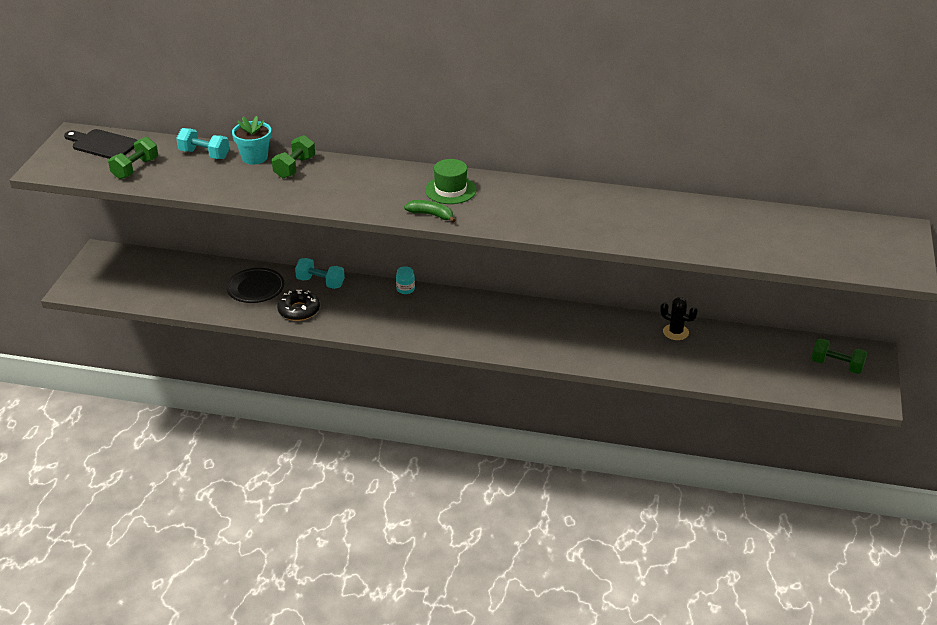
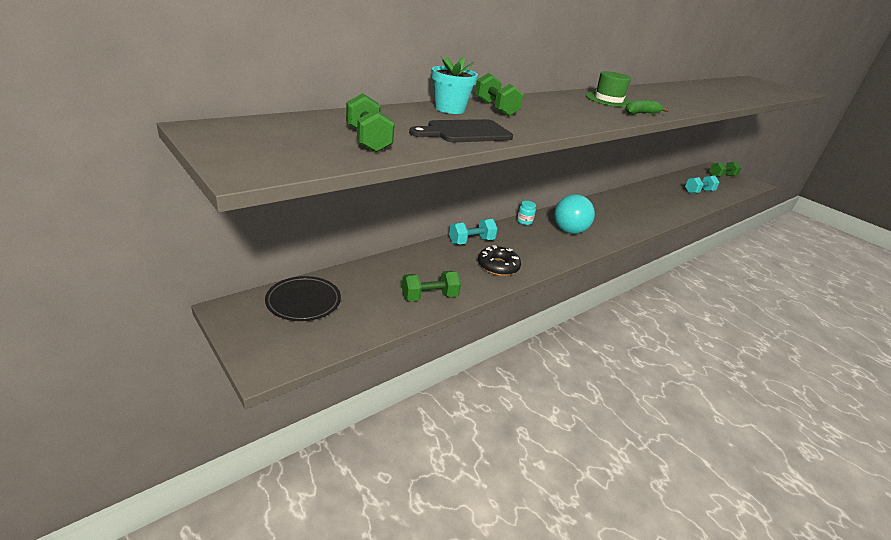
camera: 55 degrees left, 5 degrees down
black cutting board [64,129,138,159] -> black cutting board moved to [409,119,513,142]
turquoise dumbbell [176,128,230,159] -> turquoise dumbbell moved to [685,176,720,194]
black plate [226,268,284,303] -> black plate moved to [265,276,341,321]
black cactus [660,297,698,340] -> none
none -> green dumbbell [402,271,461,301]
none -> turquoise ball [554,194,595,234]

